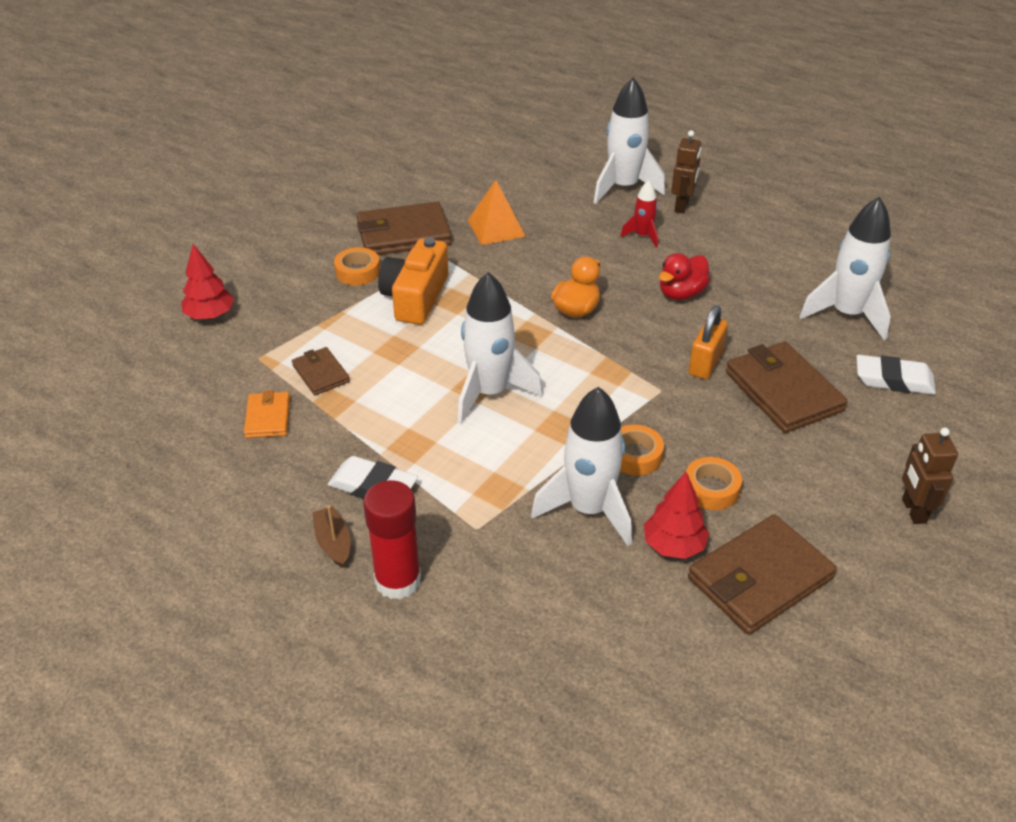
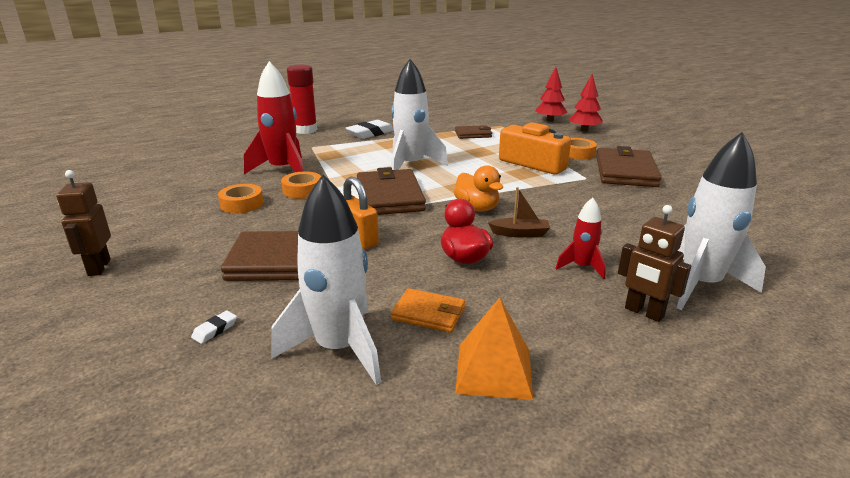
camera: 115 degrees right, 15 degrees down
orange wallet [244,390,290,438] -> orange wallet moved to [391,288,465,333]
brown boat [312,506,350,568] -> brown boat moved to [488,187,550,237]
orange pyramid [468,180,526,245] -> orange pyramid moved to [455,297,533,400]
white rocket [531,387,632,546] -> red rocket [244,61,304,174]
red tree [644,472,709,559] -> red tree moved to [569,74,603,132]
brown wallet [688,515,837,634] -> brown wallet moved to [357,167,426,215]
white eraser [856,355,936,395] -> white eraser [191,311,237,344], size x0.46
brown robot [902,428,958,524] -> brown robot turned 120 degrees counterclockwise [56,170,111,276]

